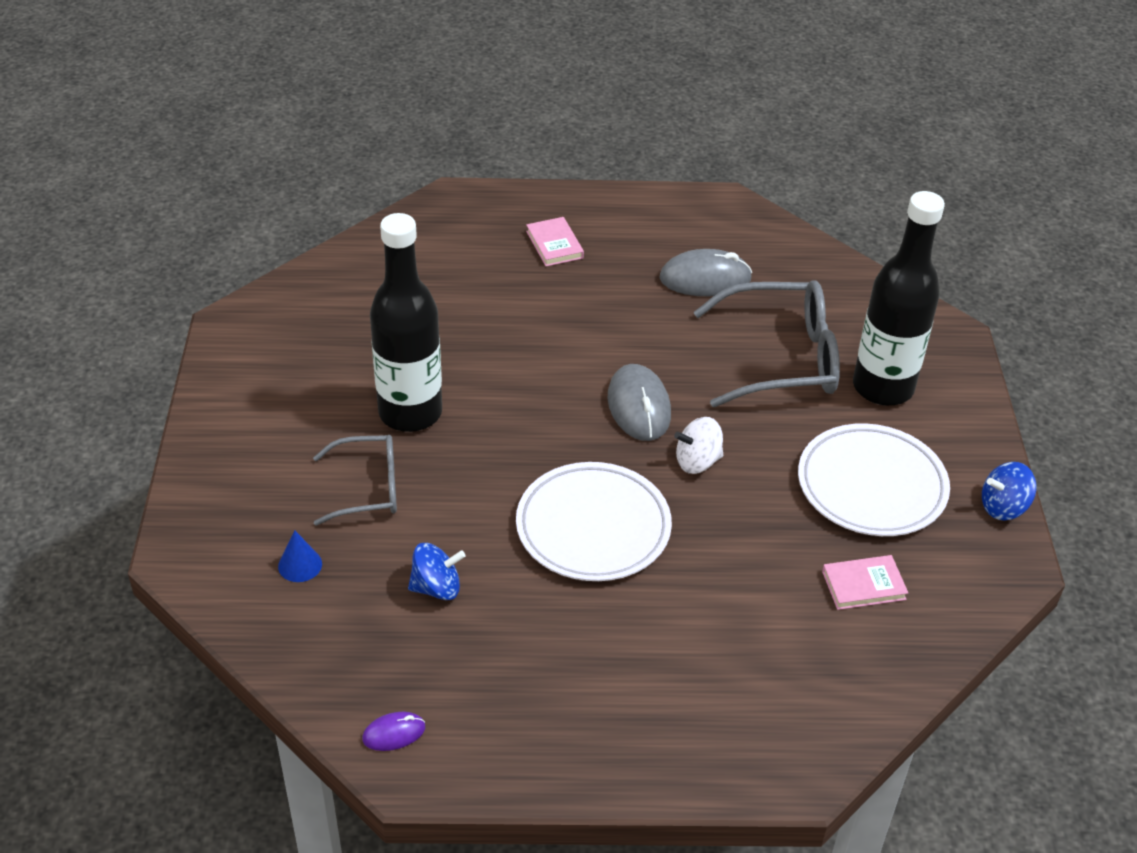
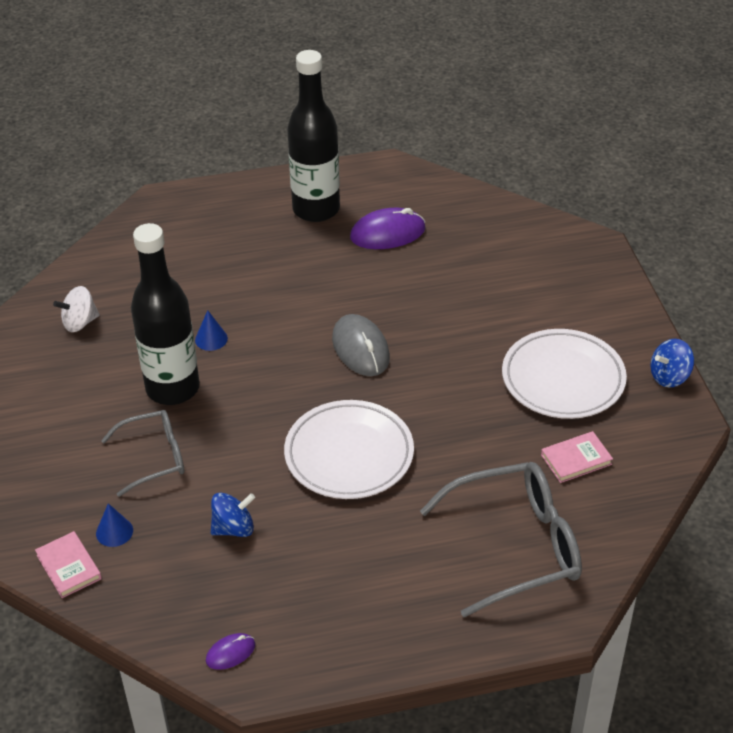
camera: 10 degrees left, 0 degrees up
pink book [526,217,584,266] -> pink book moved to [35,531,102,598]
grey mouse [659,249,752,296] -> purple mouse [350,208,426,249]
white spinning top [674,417,723,474] -> white spinning top moved to [53,286,100,332]
grey glasses [694,280,840,407] -> grey glasses moved to [420,462,582,617]
black bottle [853,191,945,405] -> black bottle moved to [287,50,340,222]
none -> blue cone [195,310,228,351]

